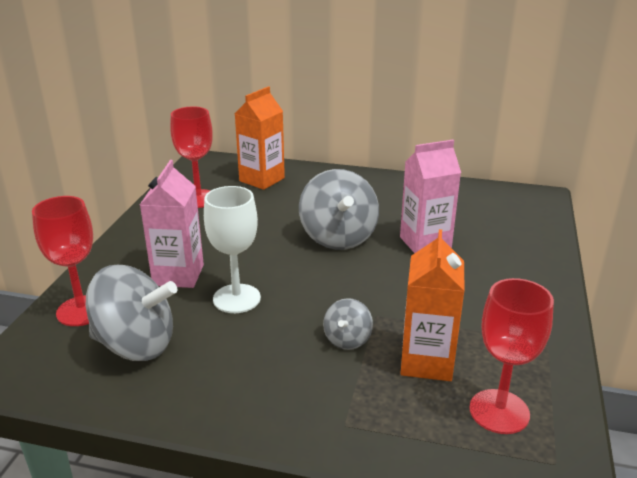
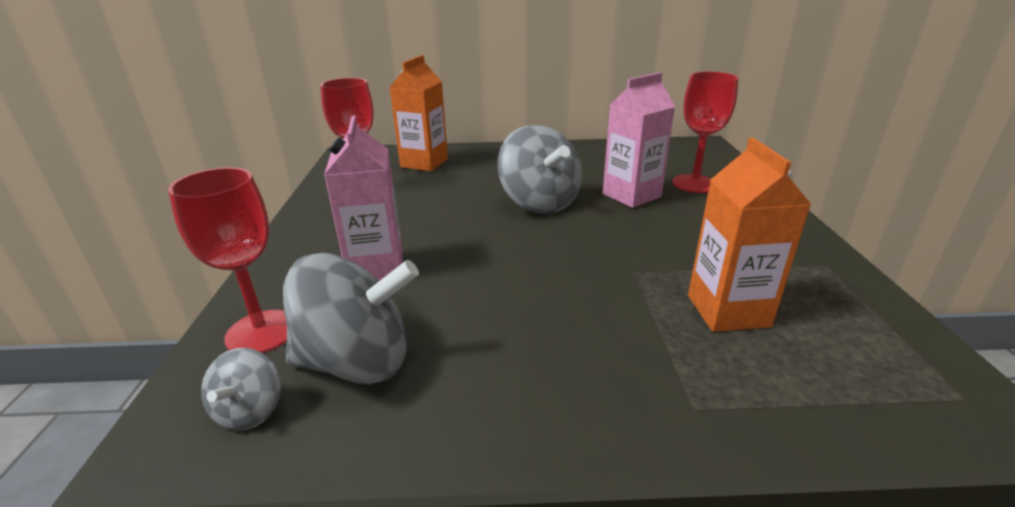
camera: 15 degrees left, 0 degrees up
white goblet [204,186,261,313] -> none
grey spinning top [323,298,373,350] -> grey spinning top moved to [201,348,281,431]
red goblet [469,278,554,434] -> red goblet moved to [672,72,738,193]

